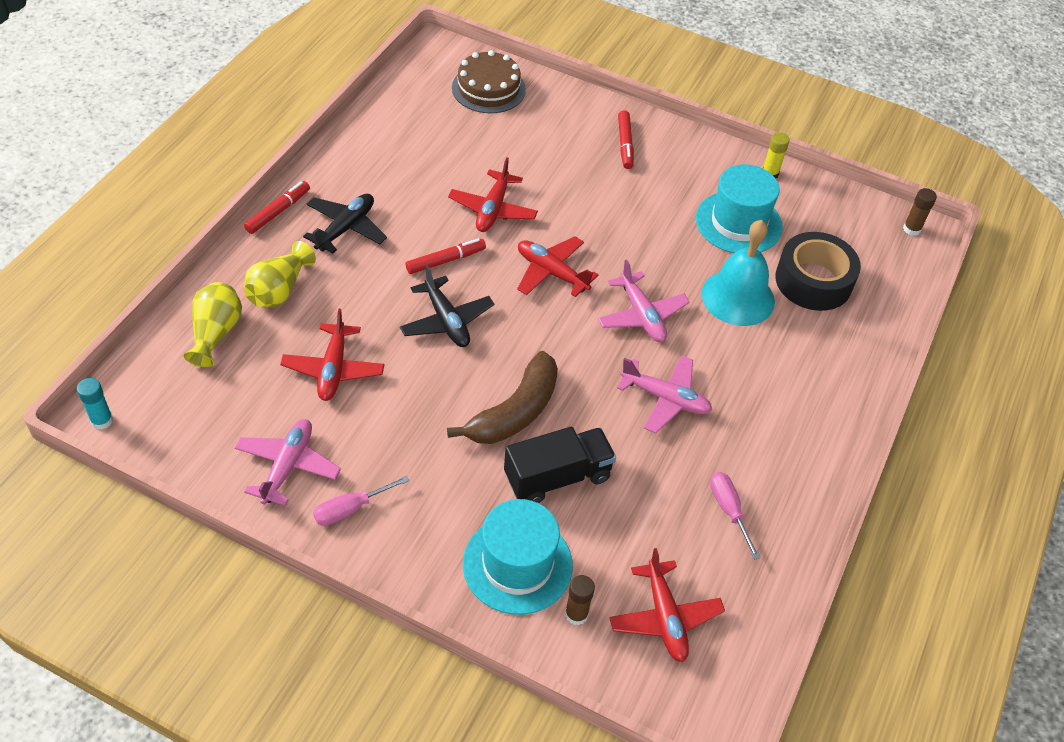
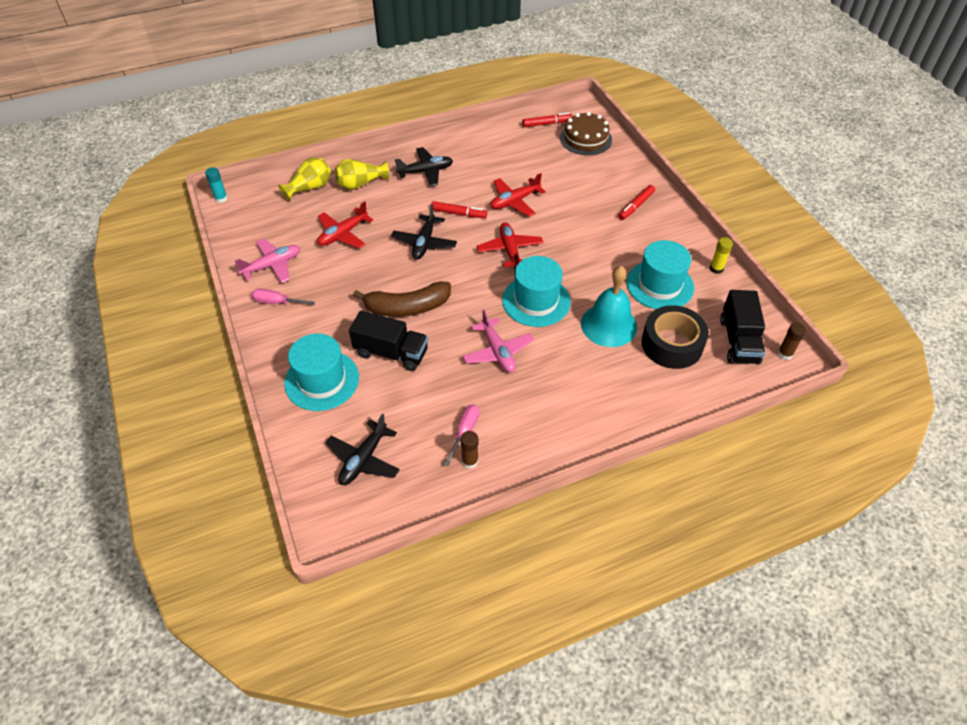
camera: 45 degrees right, 0 degrees up
red marker [244,181,310,234] -> red marker moved to [522,112,573,127]
brown glue stick [565,575,595,625] -> brown glue stick moved to [460,431,478,469]
pink plane [598,260,690,342] -> turquoise hat [502,256,571,327]
red plane [609,548,725,662] -> black plane [325,414,400,485]
none -> black truck [720,290,765,364]

